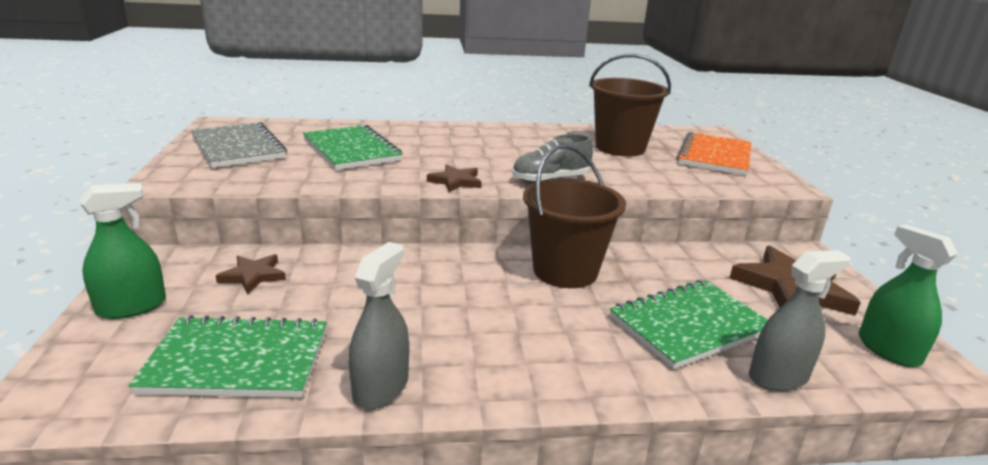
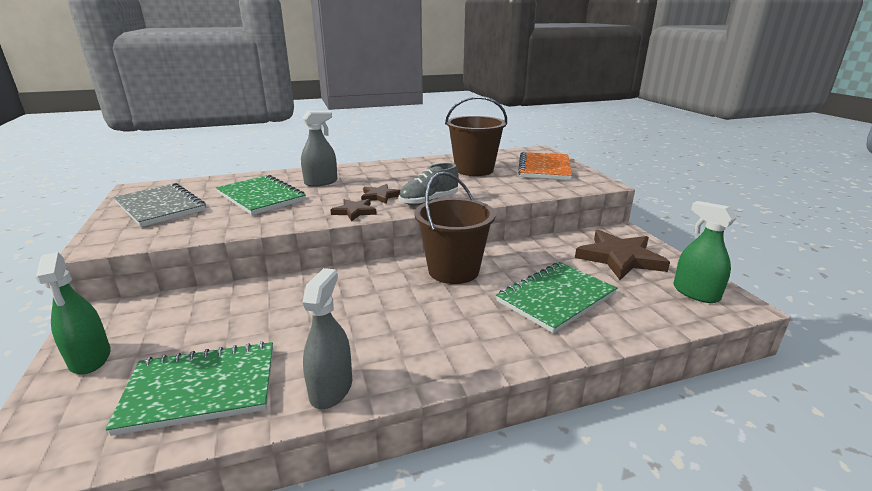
camera: 10 degrees left, 0 degrees up
green spray bottle [80,183,166,319] -> green spray bottle turned 105 degrees clockwise [36,252,111,374]
brown star [216,254,286,294] -> brown star moved to [361,184,400,204]
grey spray bottle [749,250,851,391] -> grey spray bottle moved to [301,111,338,187]

